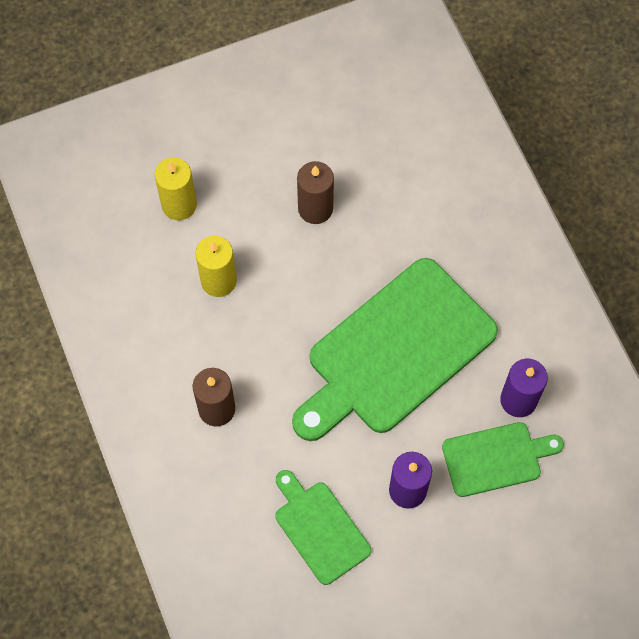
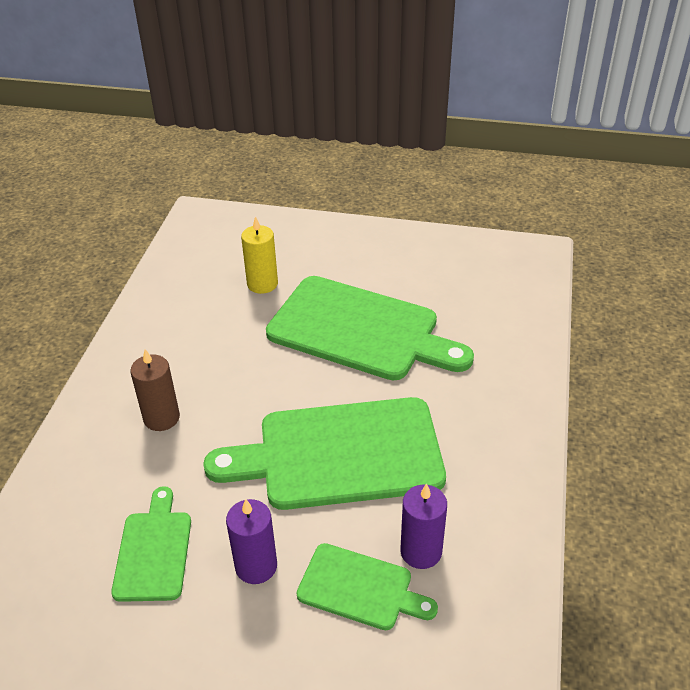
camera: 35 degrees right, 25 degrees down
yellow candle [195,236,237,297] -> none
brown candle [297,161,334,224] -> green cutting board [266,276,474,381]

